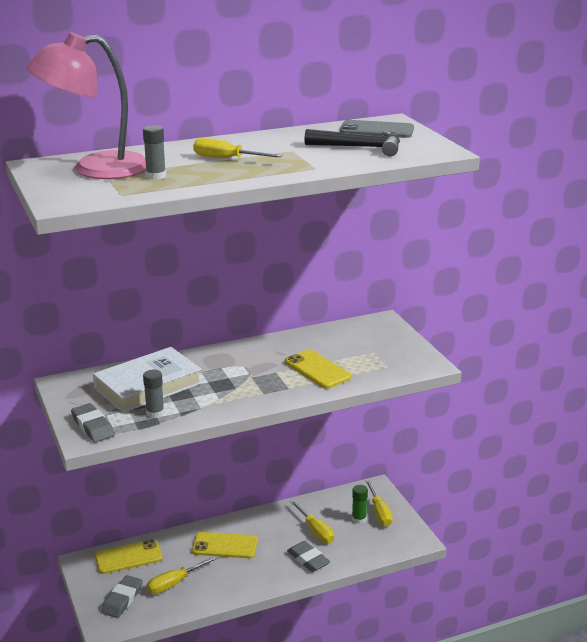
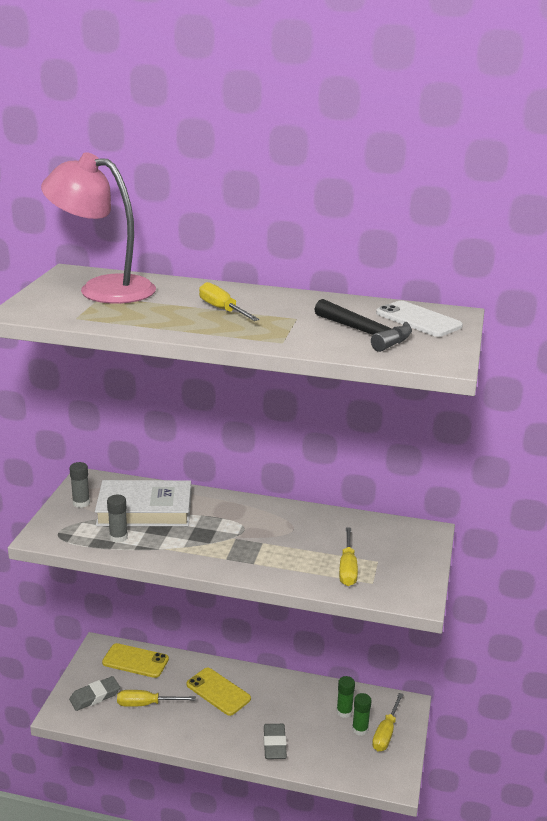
camera: 35 degrees right, 0 degrees up
grey eraser [71,403,115,443] -> none
grey glue stick [143,125,166,180] -> grey glue stick moved to [69,462,90,508]
yellow phone [285,350,351,388] -> none
yellow screwdriver [290,500,334,543] -> yellow screwdriver moved to [339,527,358,586]
grey phone [340,120,414,138] -> white phone [376,301,463,337]
none -> green glue stick [336,676,355,718]

